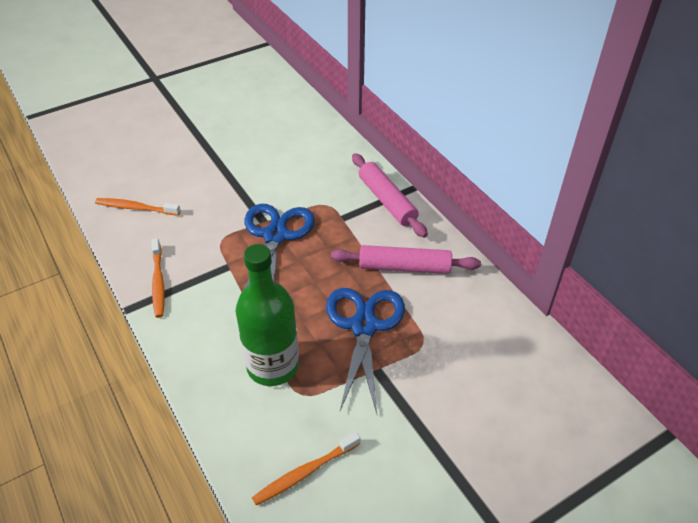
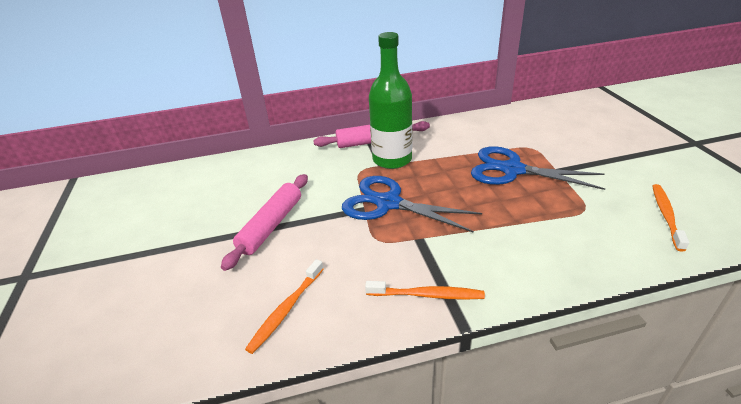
camera: 70 degrees left, 10 degrees down
green bottle [236,244,299,386] -> green bottle moved to [369,32,412,169]
orange toothbrush [252,432,360,506] -> orange toothbrush turned 150 degrees counterclockwise [652,184,689,252]
pink rolling pin [331,245,481,274] -> pink rolling pin moved to [221,174,308,271]

